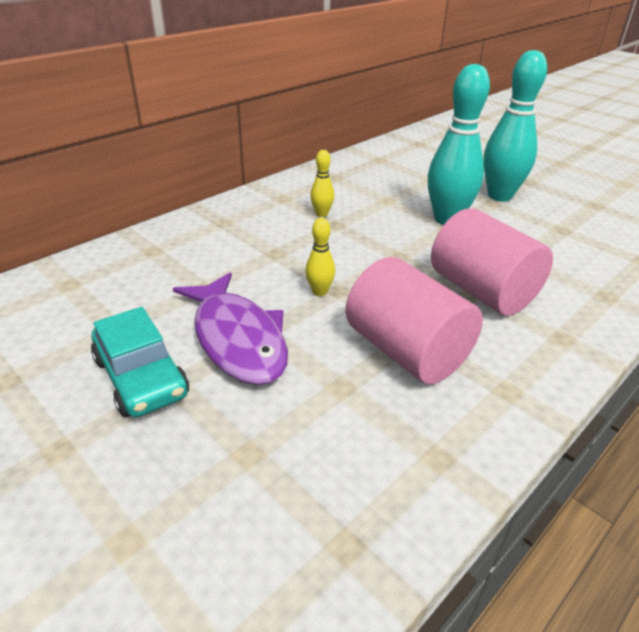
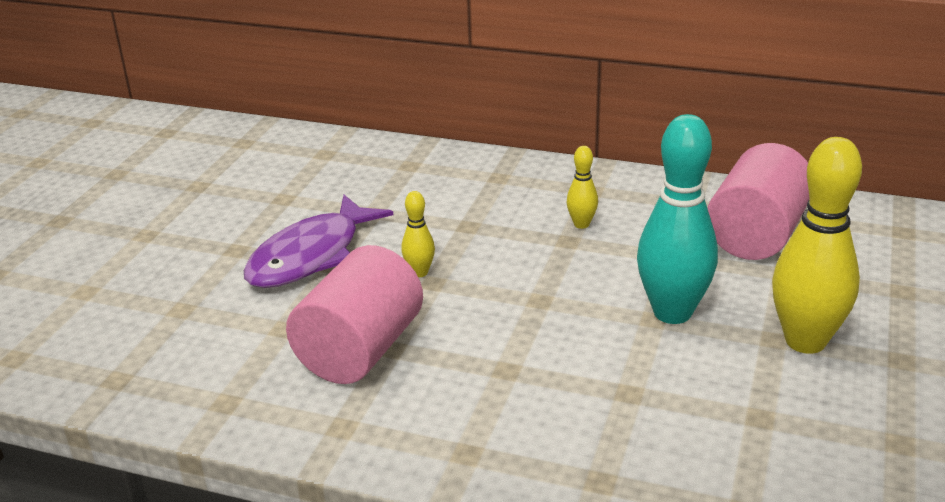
camera: 65 degrees right, 5 degrees down
turquoise car [91,307,189,417] -> none
pink cylinder [431,208,553,316] -> pink cylinder moved to [707,143,810,260]
turquoise bowling pin [483,50,547,201] -> yellow bowling pin [772,137,862,354]

